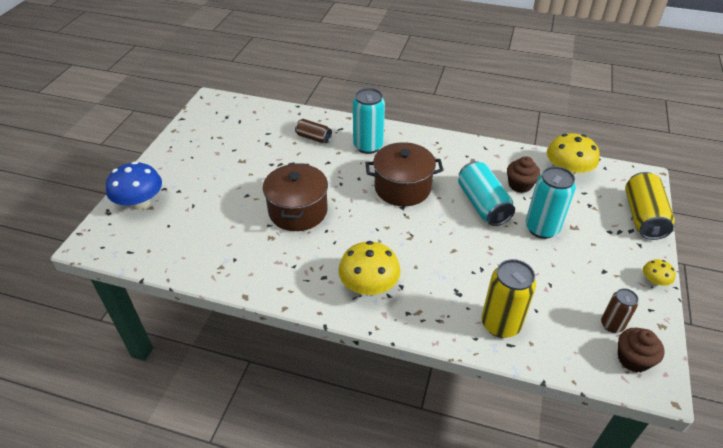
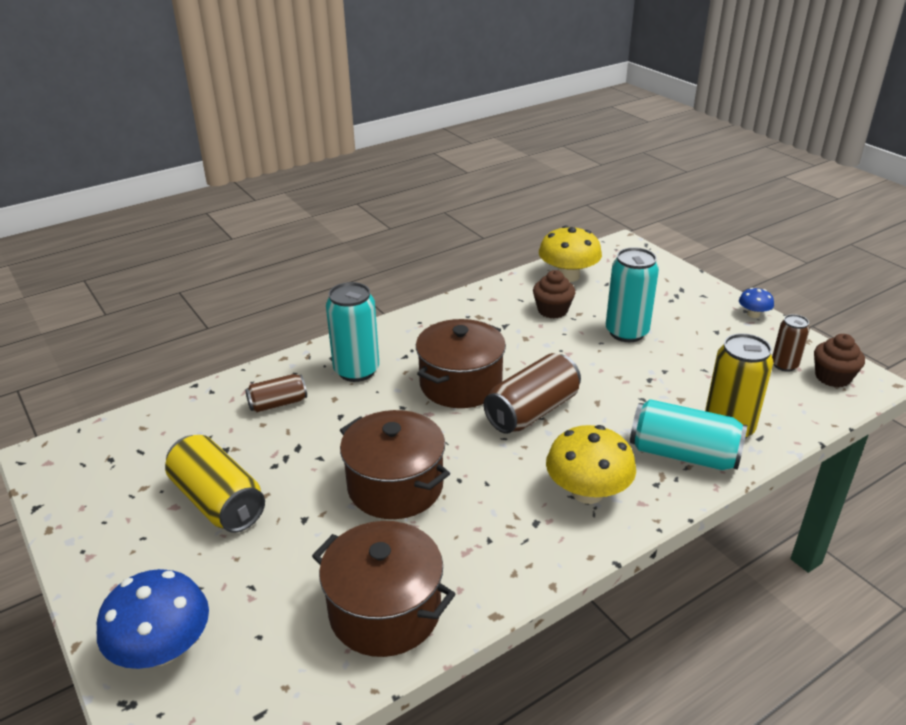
camera: 50 degrees left, 10 degrees down
turquoise can [458,161,515,226] -> turquoise can moved to [630,399,747,471]
yellow can [625,172,675,240] -> yellow can moved to [165,435,265,533]
yellow mushroom [643,259,676,286] -> blue mushroom [739,288,774,318]
none -> brown pot [312,521,455,657]
none -> brown can [484,353,581,434]

